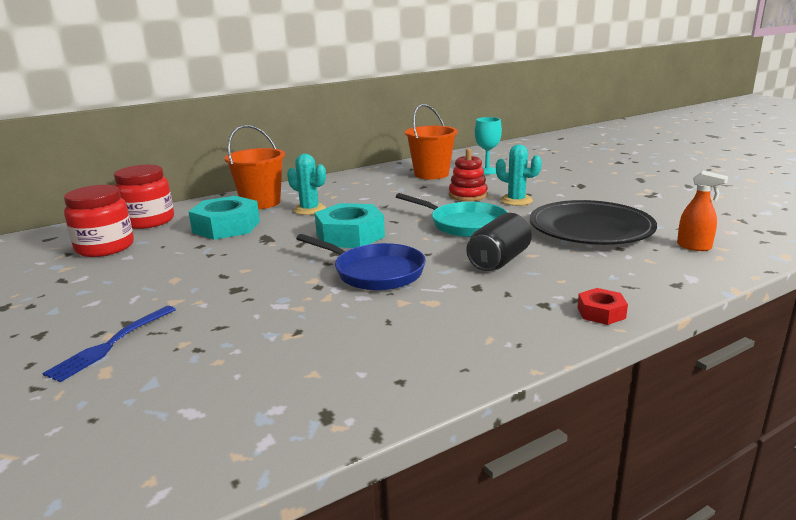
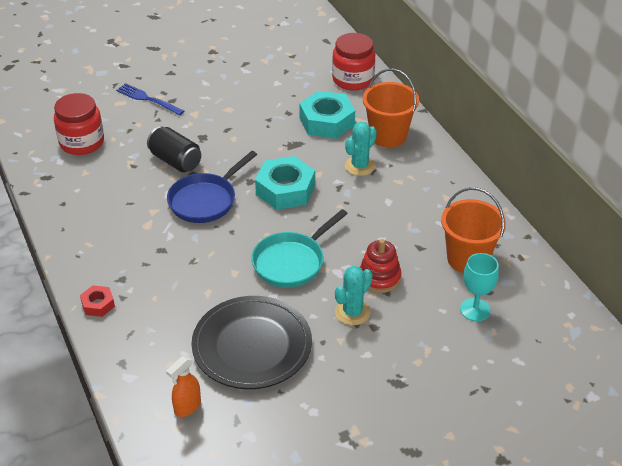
camera: 95 degrees right, 20 degrees up
red jar [64,185,134,257] -> red jar moved to [54,93,104,155]
black can [466,213,532,271] -> black can moved to [147,126,201,172]

